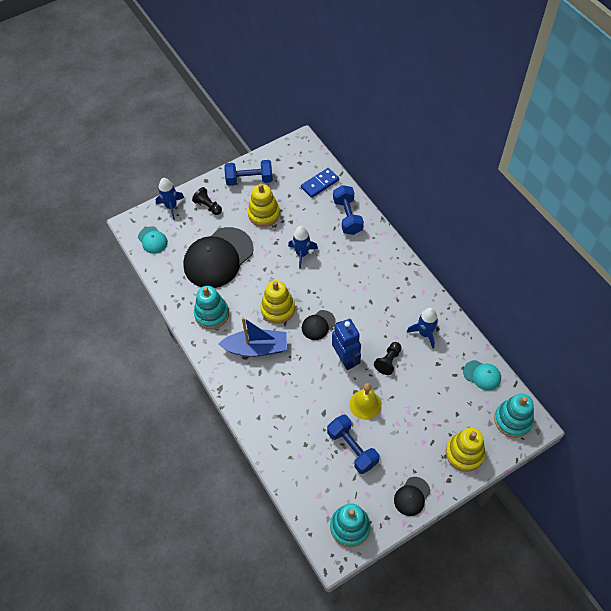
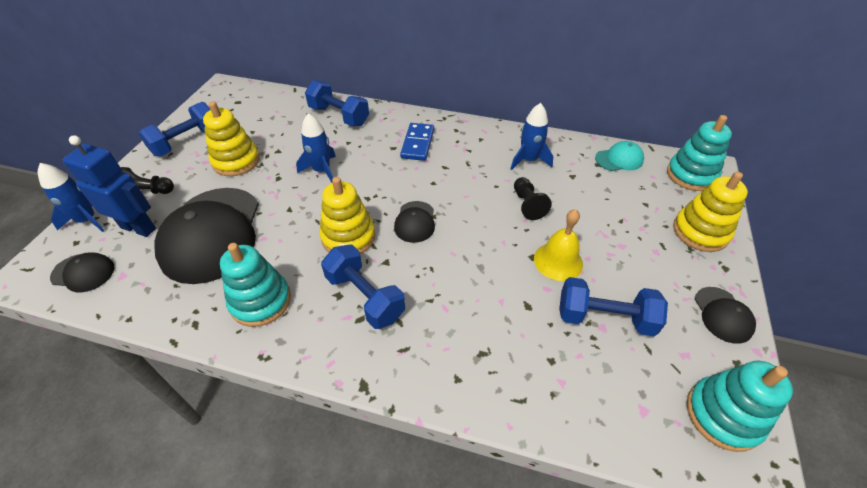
camera: 45 degrees left, 10 degrees down
turquoise cap [138,226,168,254] -> black cap [50,253,114,293]
blue boat [218,317,287,357] -> blue dumbbell [321,244,405,329]
blue domino [301,168,339,198] -> blue domino moved to [400,123,434,161]
blue robot [332,319,361,370] -> blue robot moved to [63,135,156,237]

